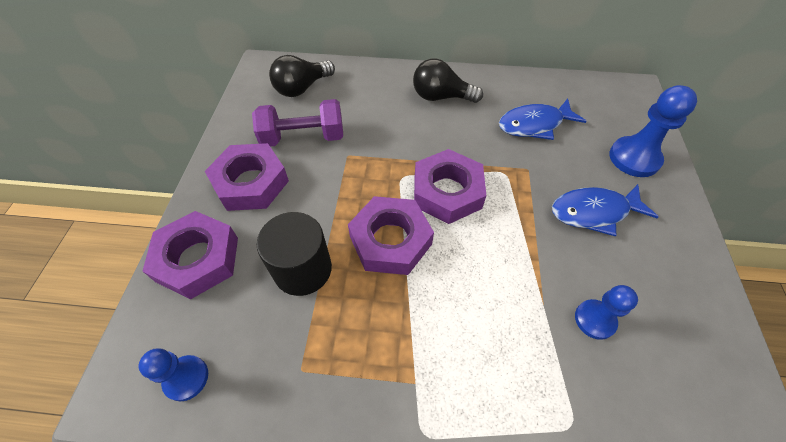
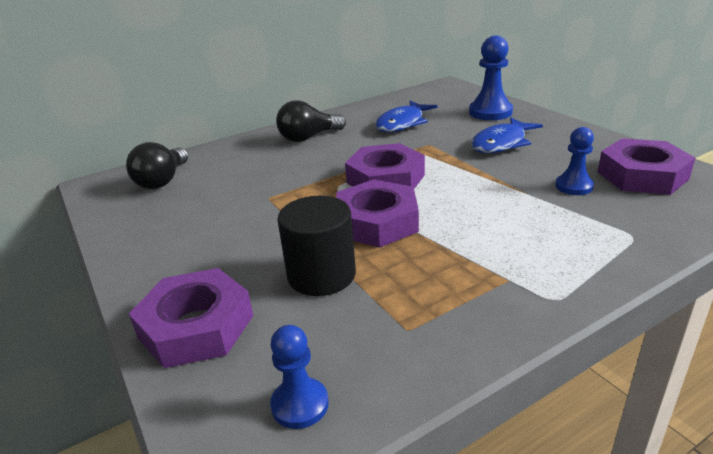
camera: 35 degrees left, 25 degrees down
purple nut [205,143,289,211] -> purple nut moved to [598,138,695,195]
purple dumbbell [252,99,343,147] -> none

